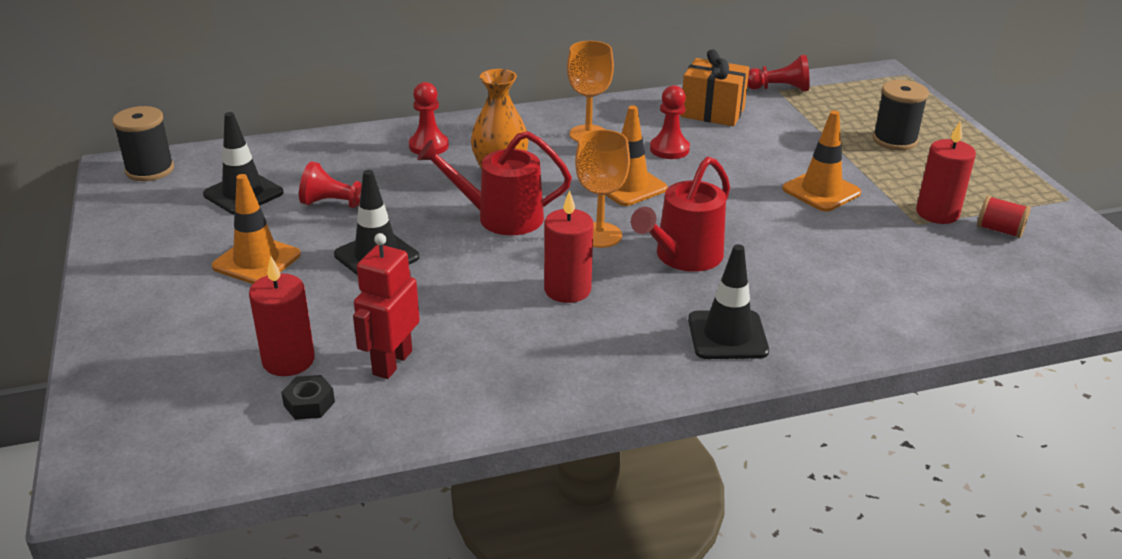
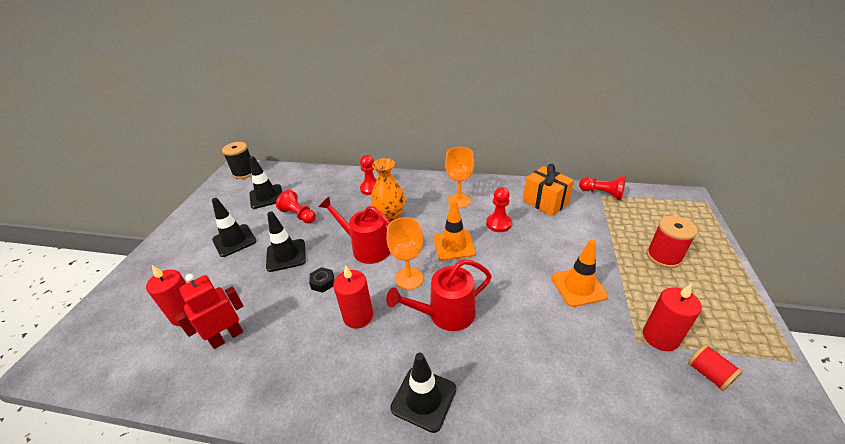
camera: 30 degrees right, 5 degrees up
orange traffic cone [212,174,301,284] -> black traffic cone [212,198,256,257]
black nut [281,375,335,420] -> black nut moved to [309,267,334,293]
black spool [873,80,929,150] -> red spool [647,216,698,268]

